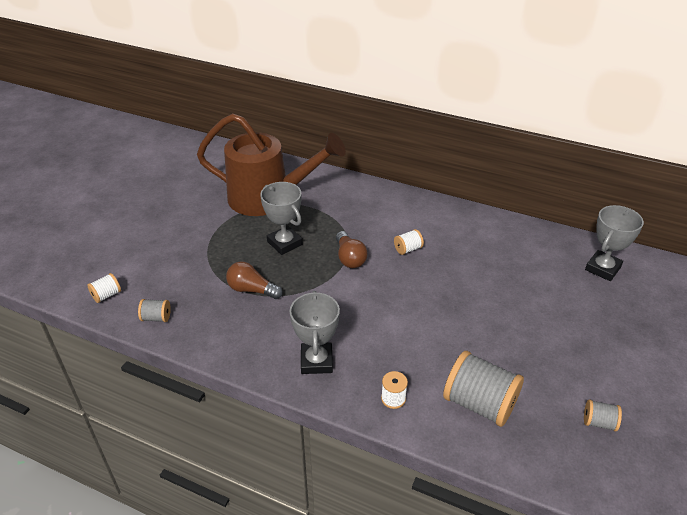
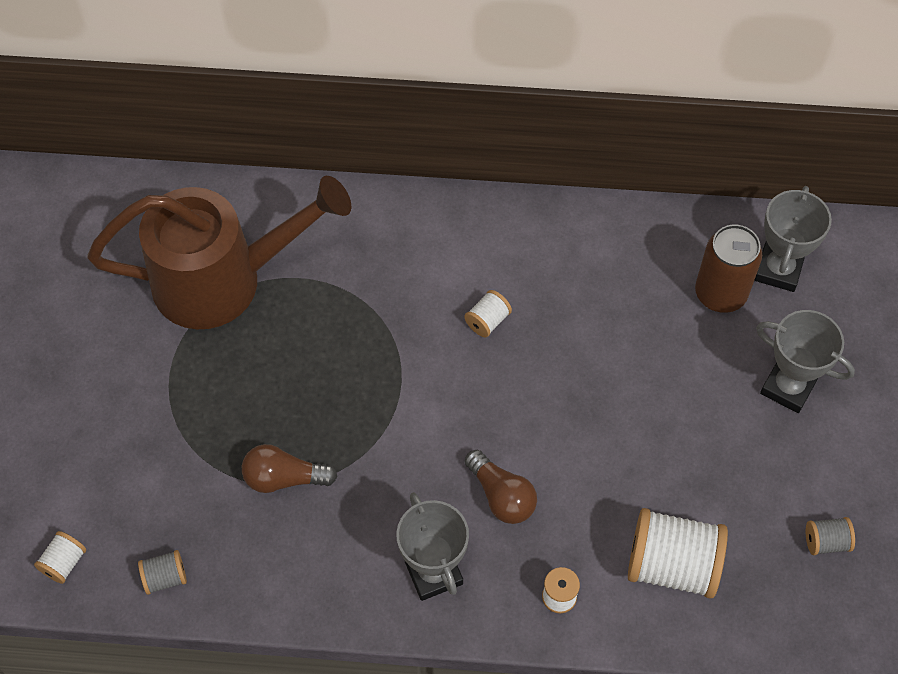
camera: 20 degrees left, 20 degrees up
grey trophy [260,182,302,255] -> grey trophy moved to [756,310,855,413]
brown light bulb [336,231,368,268] -> brown light bulb moved to [465,450,537,524]
grey spool [443,351,524,427] -> white spool [628,508,728,599]
none -> brown can [695,225,762,313]

